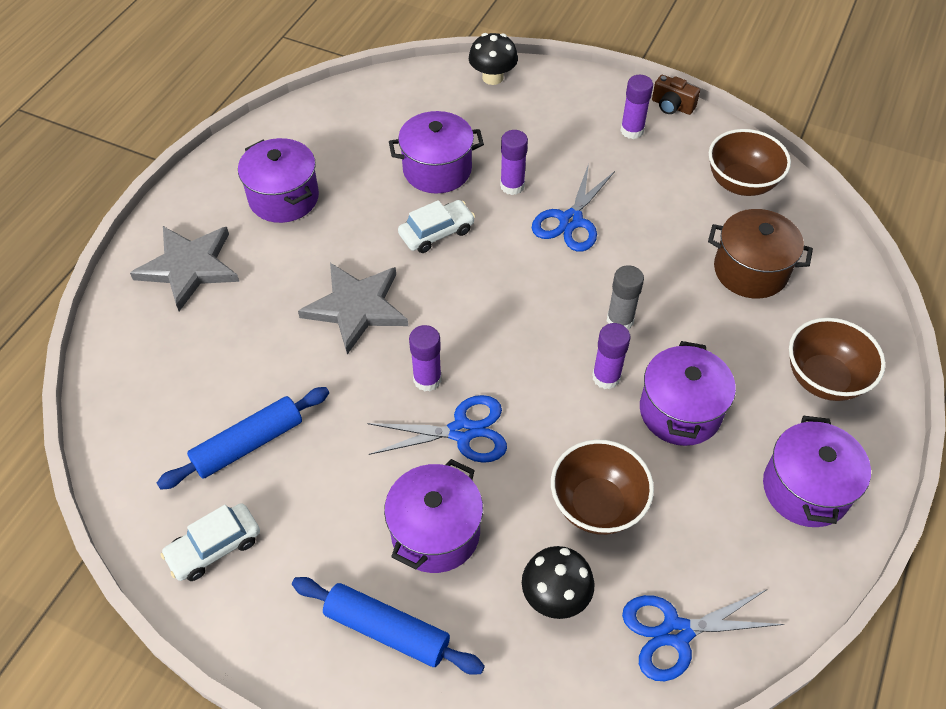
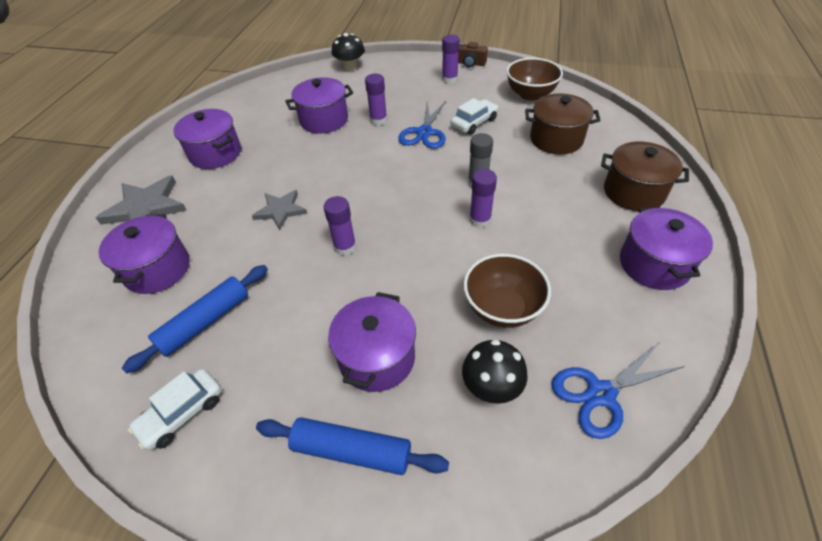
camera: 10 degrees left, 5 degrees down
grey star [298,263,408,355] -> grey star [252,190,307,230], size x0.63
blue scissors [367,395,507,463] -> none
white car [398,200,475,253] -> white car moved to [451,98,498,135]
purple pot [640,341,736,446] -> purple pot moved to [99,214,189,294]
brown bowl [789,318,885,401] -> brown pot [601,142,689,211]

